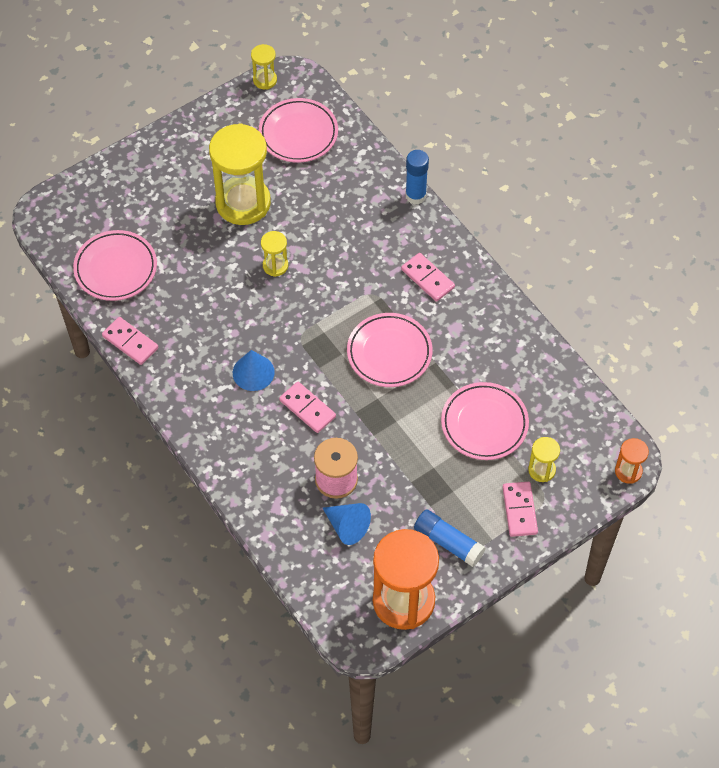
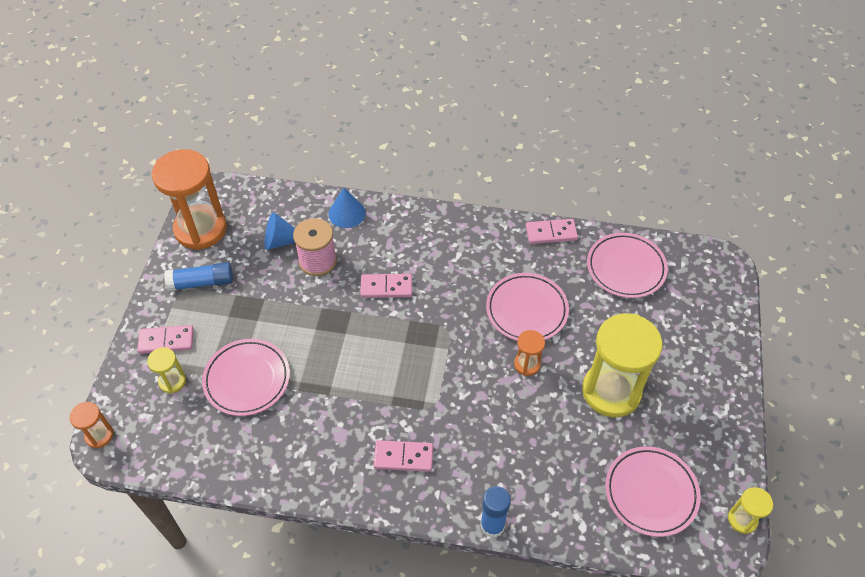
camera: 135 degrees right, 5 degrees down
blue cone [233,350,275,391] -> blue cone moved to [328,188,366,228]
yellow hourglass [261,231,288,277] -> orange hourglass [514,330,545,376]
pink plate [347,313,433,387] -> pink plate moved to [486,273,569,341]
pink domino [503,482,538,537] -> pink domino turned 45 degrees counterclockwise [137,325,194,354]

